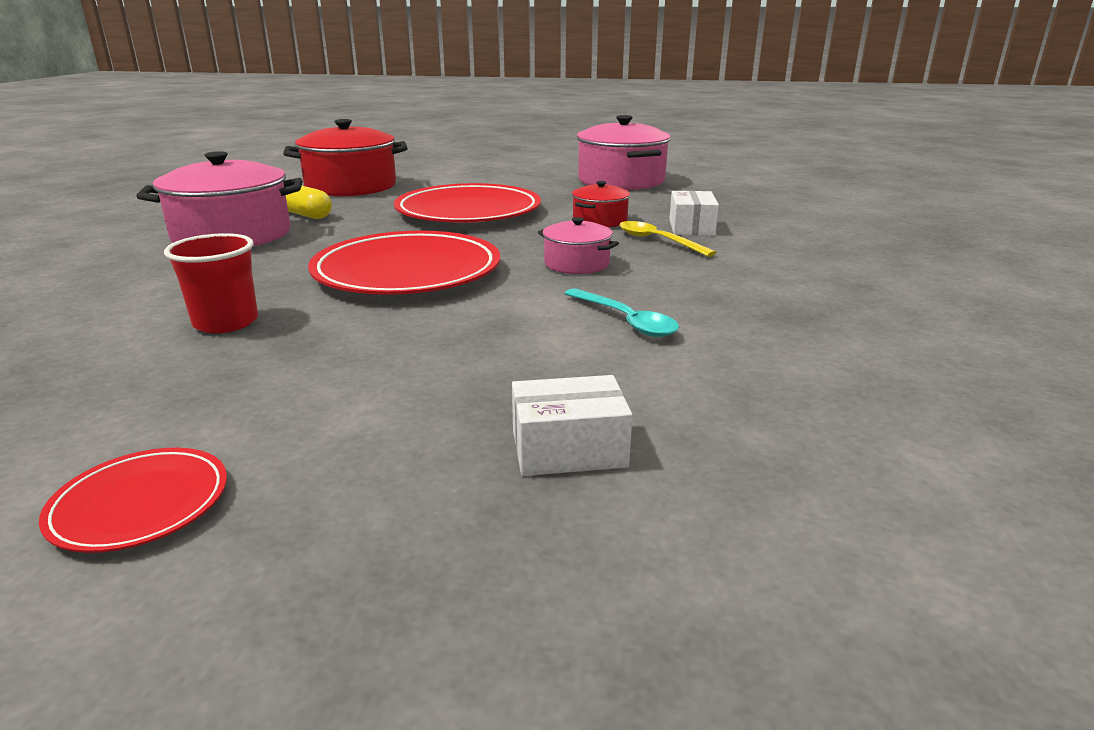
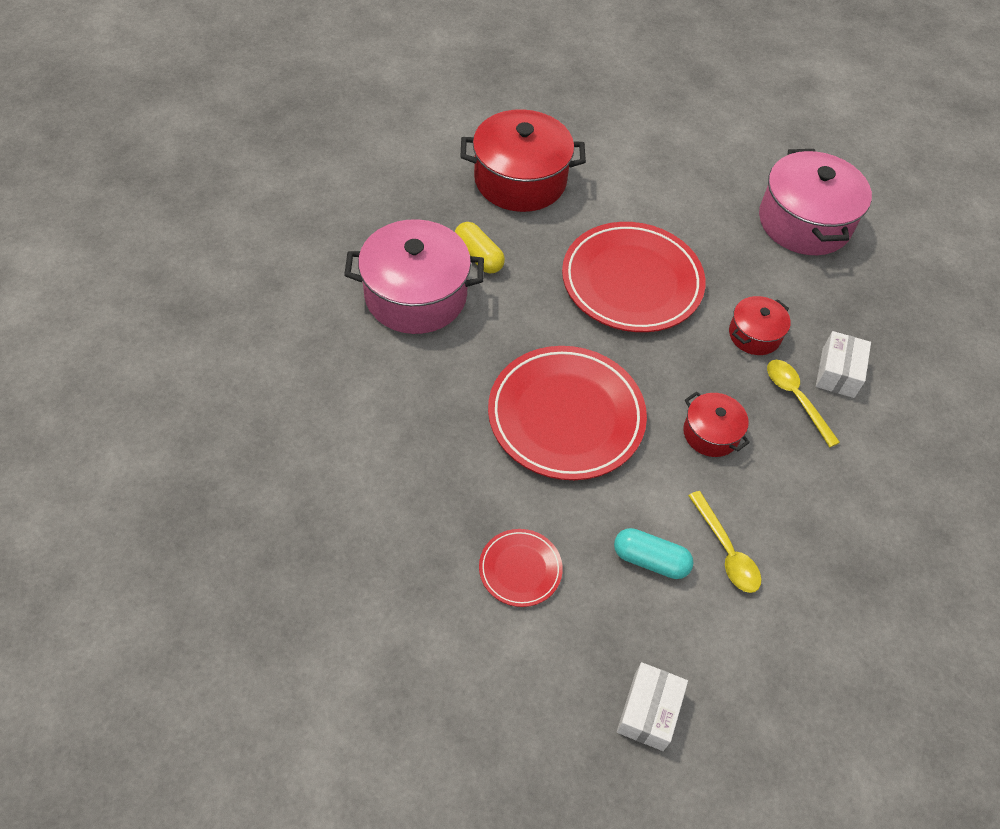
camera: 10 degrees right, 30 degrees up
red plate [39,448,227,553] -> red plate moved to [479,529,563,607]
red cup [164,233,258,333] -> none
white box [512,375,632,476] -> white box turned 75 degrees counterclockwise [617,662,688,751]
pink pot [538,217,619,274] -> red pot [683,392,750,457]
turquoise spoon [564,288,679,337] -> yellow spoon [688,491,761,593]
none -> turquoise capsule [614,528,693,579]

